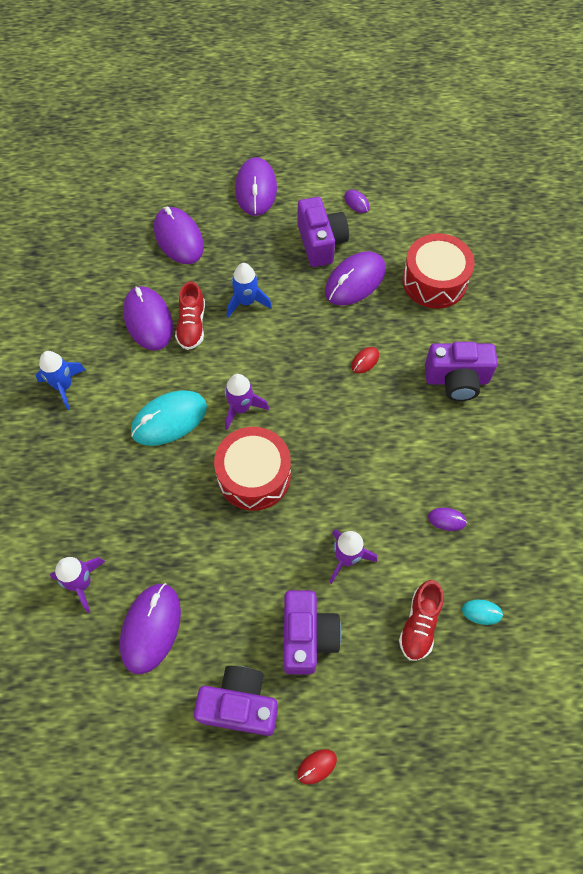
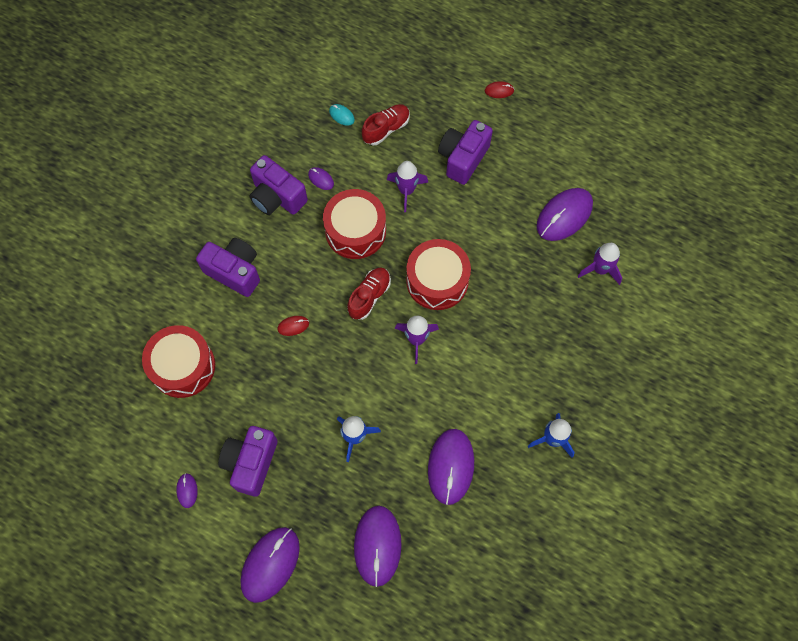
camera: 150 degrees left, 5 degrees up
turquoise mouse [131,390,207,446] -> none
red shoe [175,281,205,350] -> red shoe moved to [347,268,391,320]
purple camera [194,666,278,736] -> purple camera moved to [250,155,308,215]
purple mouse [325,251,386,306] -> none
none -> red drum [323,189,386,259]

